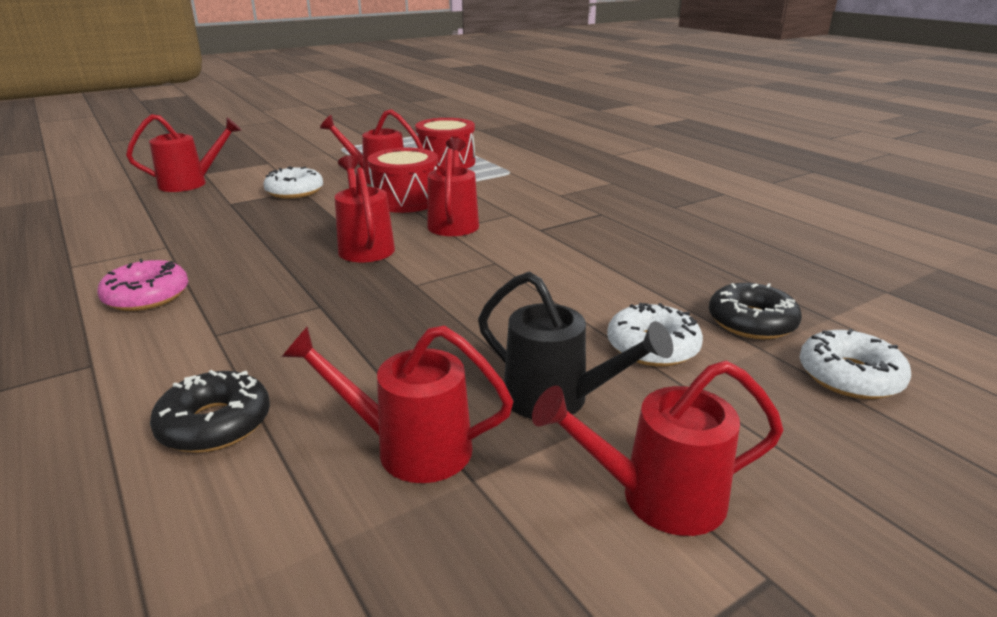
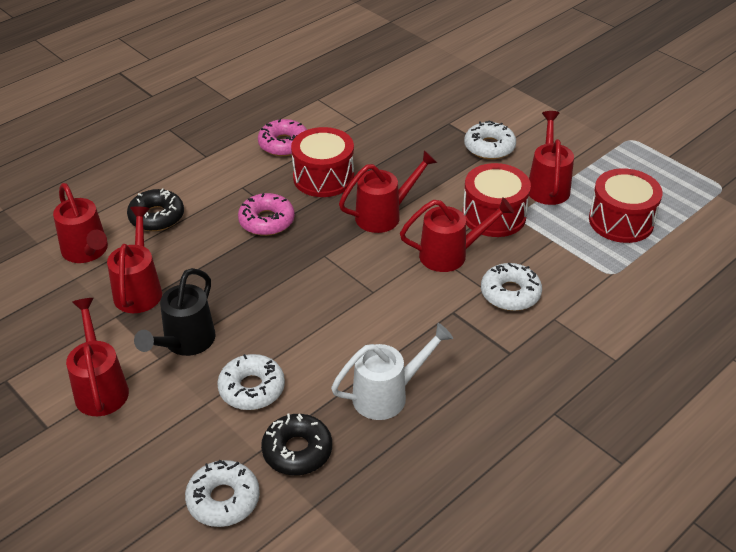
camera: 80 degrees right, 15 degrees up
red watering can [126,114,242,192] -> red watering can moved to [53,183,108,263]
none -> pink donut [238,193,295,236]
none -> red drum [291,127,354,197]
none -> white watering can [331,323,453,420]
none -> white donut [481,263,542,311]

